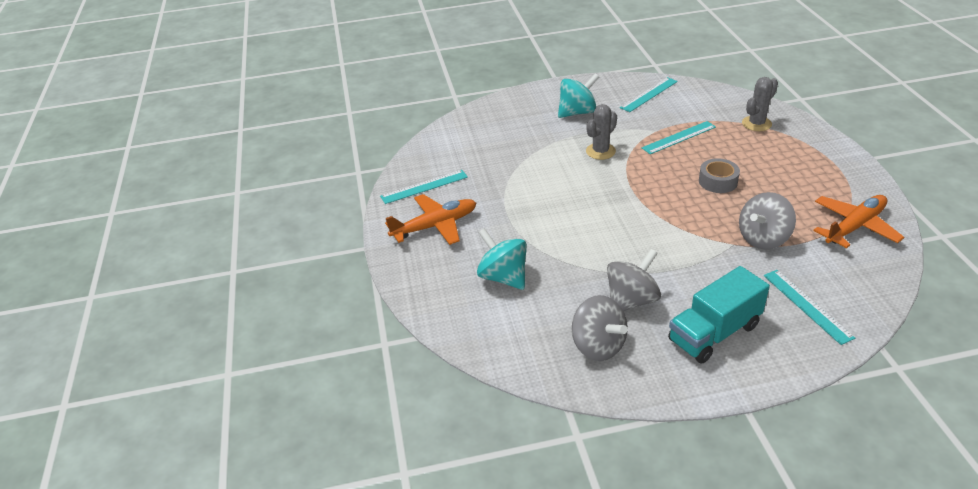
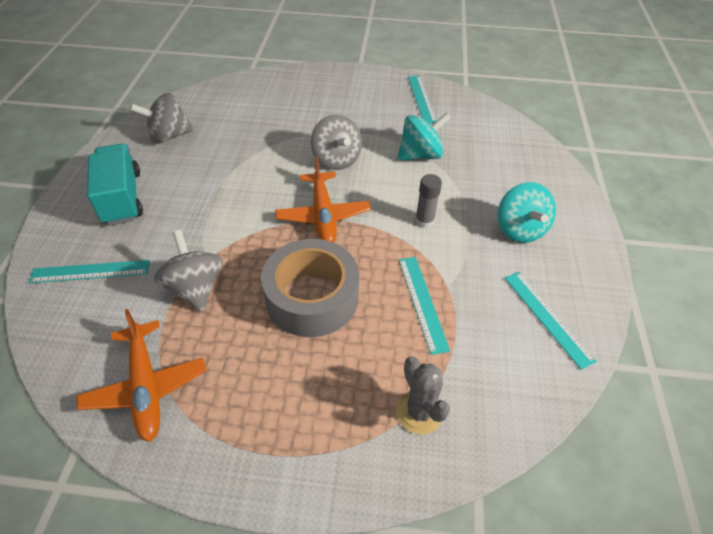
camera: 105 degrees right, 10 degrees up
orange plane [385,194,476,245] -> orange plane moved to [275,156,371,243]
turquoise spinning top [477,228,527,290] -> turquoise spinning top moved to [397,112,451,161]
grey cactus [586,104,617,160] -> grey glue stick [415,174,442,228]
grey spinning top [607,249,661,311] -> grey spinning top moved to [311,115,362,170]
grey tape [699,158,740,193] -> grey tape [261,239,359,337], size x1.90

